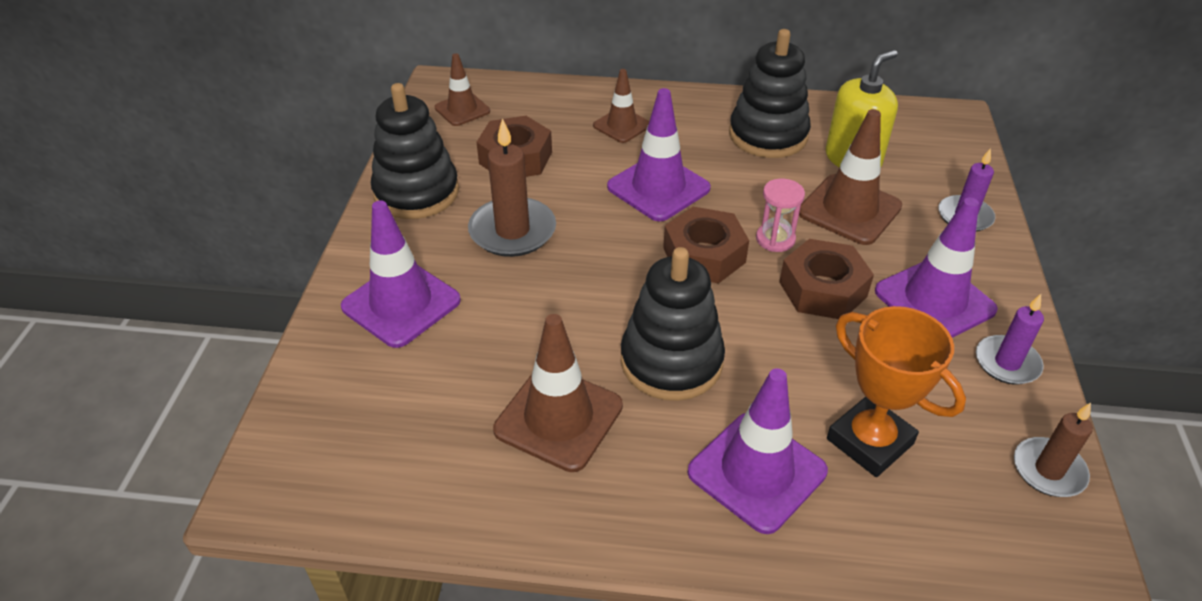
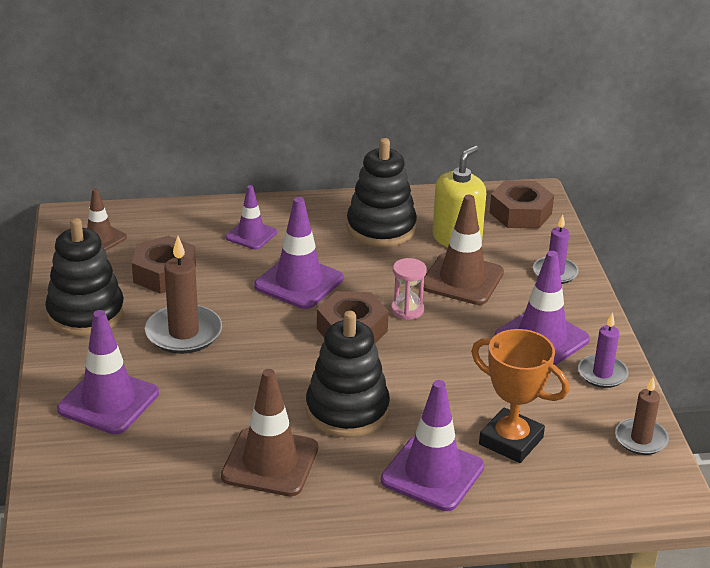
camera: 15 degrees left, 10 degrees down
brown traffic cone [593,69,649,143] -> purple traffic cone [225,185,277,250]
brown nut [779,239,874,319] -> brown nut moved to [489,180,554,229]

